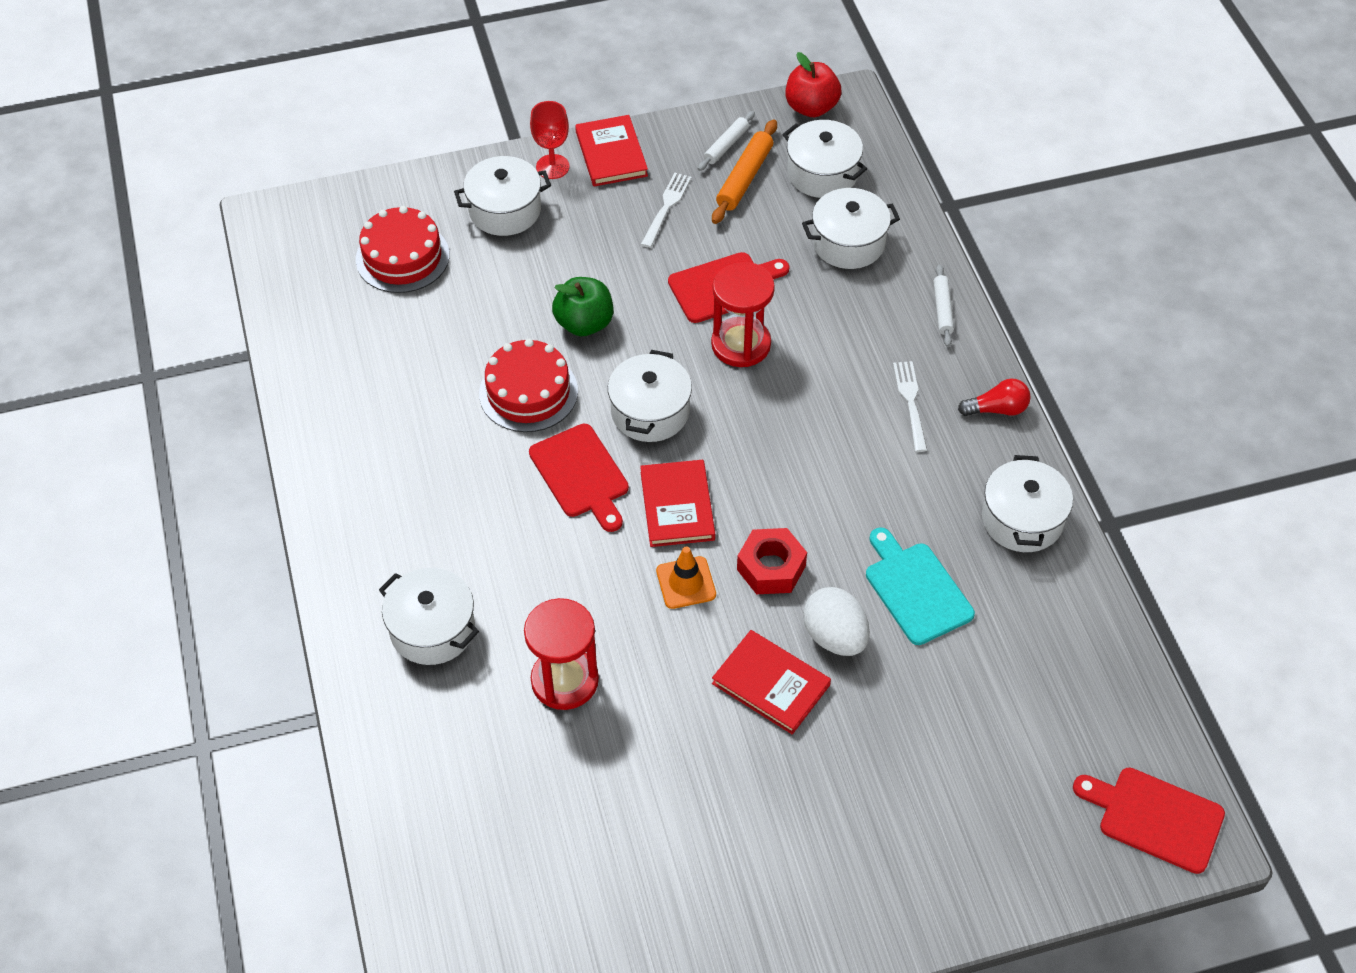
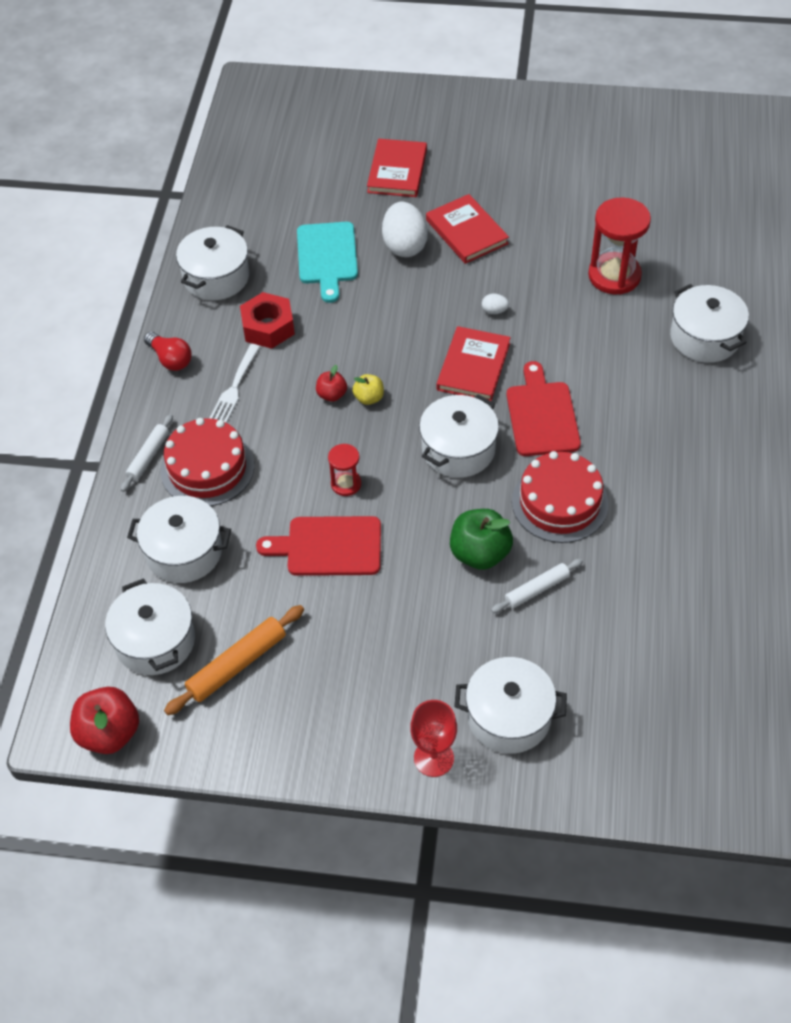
camera: 155 degrees left, 0 degrees up
red cake [356,206,449,293] -> red cake moved to [161,418,254,506]
red book [575,115,648,186] -> red book moved to [367,139,427,197]
white fork [641,173,692,248] -> none
orange traffic cone [656,546,716,609] -> white egg [482,294,509,314]
white rolling pin [698,111,755,171] -> white rolling pin moved to [491,559,583,613]
red hourglass [711,261,775,367] -> red hourglass [328,444,361,496], size x0.52
red nut [737,528,807,594] -> red nut moved to [240,292,295,349]
red light bulb [958,379,1031,416] -> red light bulb turned 150 degrees counterclockwise [144,332,192,371]
red cutting board [1073,767,1225,874] -> none
none -> red apple [316,365,347,402]
none -> yellow apple [352,374,384,405]

